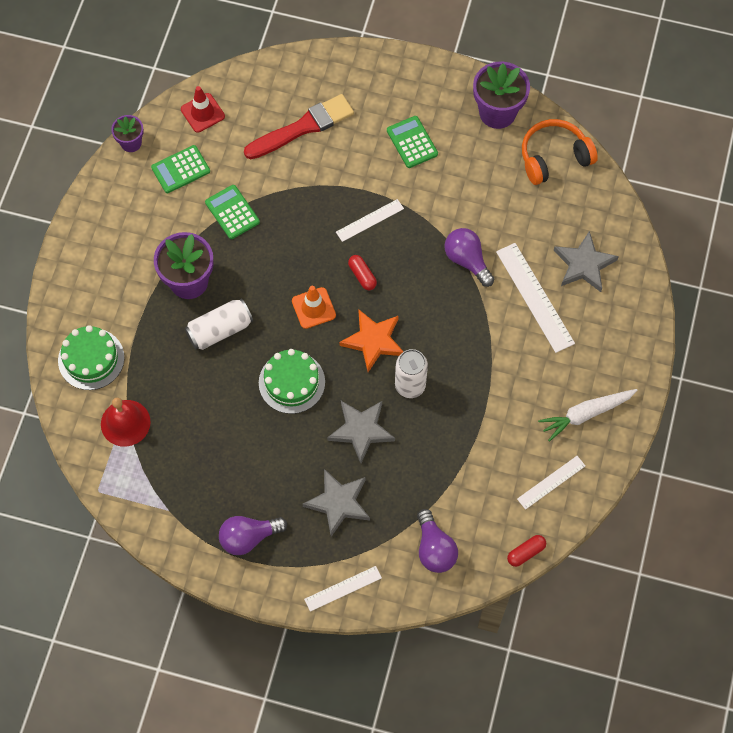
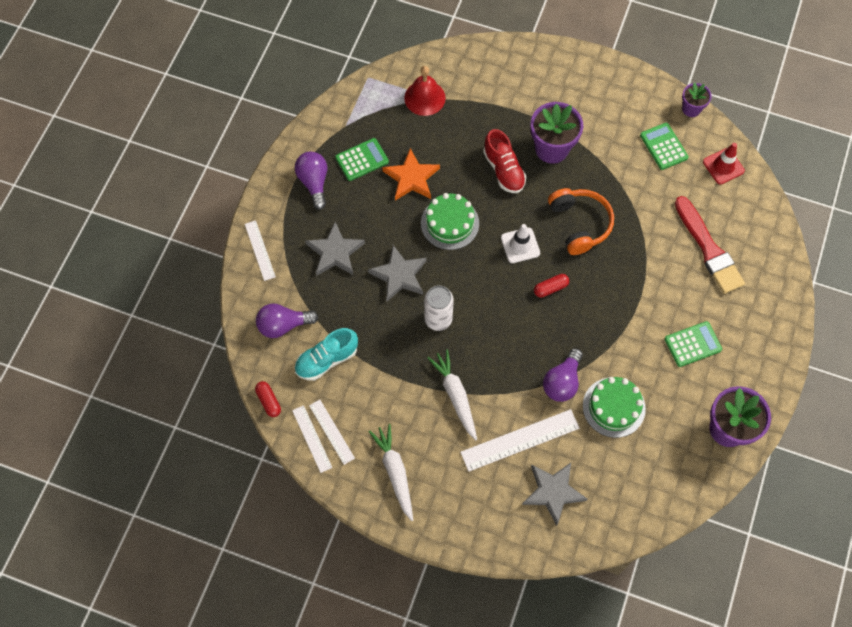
camera: 95 degrees right, 0 degrees up
green cake [58,325,125,390] -> green cake moved to [583,377,646,438]
white can [185,298,253,350] -> red shoe [483,129,527,193]
green calculator [205,185,260,239] -> green calculator moved to [335,138,389,181]
orange traffic cone [292,286,336,329] -> white traffic cone [501,224,540,263]
white ruler [336,199,404,242] -> white ruler moved to [292,405,332,473]
orange star [339,310,404,372] -> orange star moved to [382,148,440,201]
purple light bulb [445,228,494,287] -> purple light bulb turned 150 degrees clockwise [543,348,583,402]
orange headphones [522,119,598,185] -> orange headphones moved to [548,188,614,255]
none -> turquoise shoe [295,328,358,381]
none -> white carrot [427,349,477,440]

